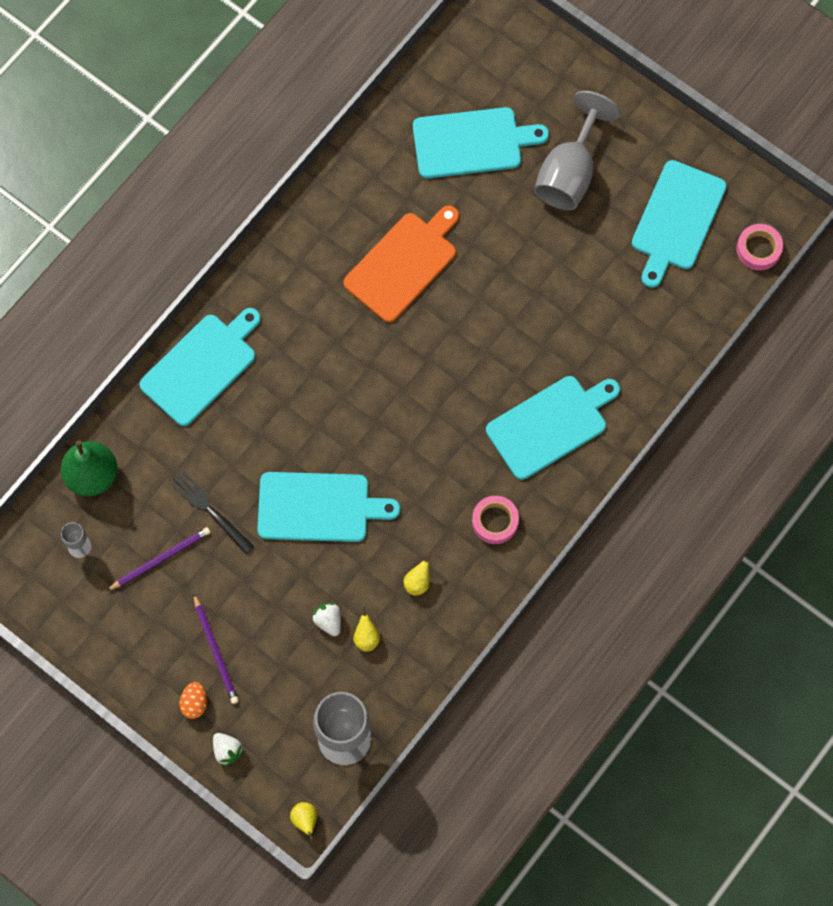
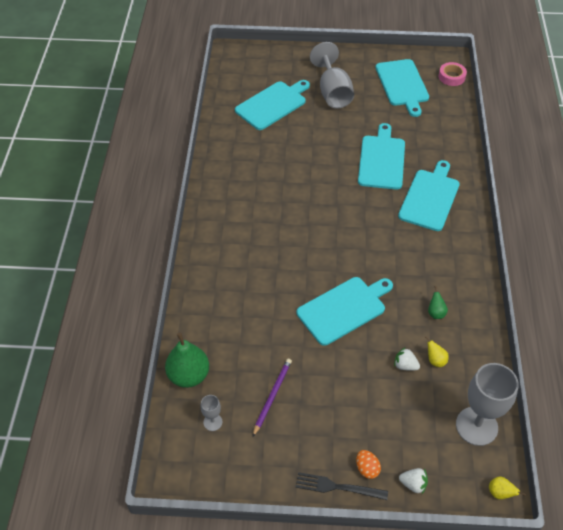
camera: 35 degrees left, 20 degrees down
turquoise cutting board [139,308,261,426] -> turquoise cutting board moved to [358,123,405,190]
black fork [170,470,254,554] -> black fork moved to [296,472,388,500]
purple pencil [193,593,239,704] -> none
orange cutting board [344,205,459,322] -> none
yellow pear [403,554,431,596] -> green pear [428,286,448,319]
pink tape [472,496,519,544] -> none

